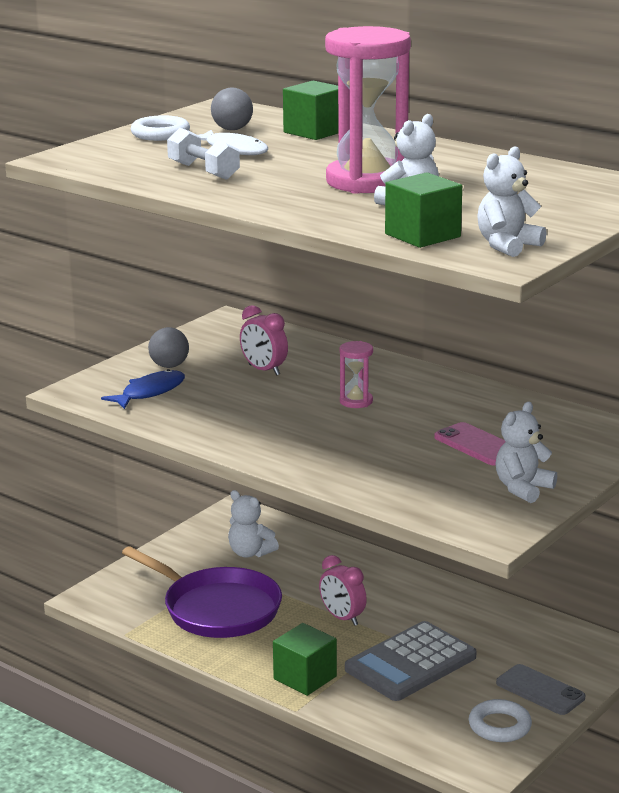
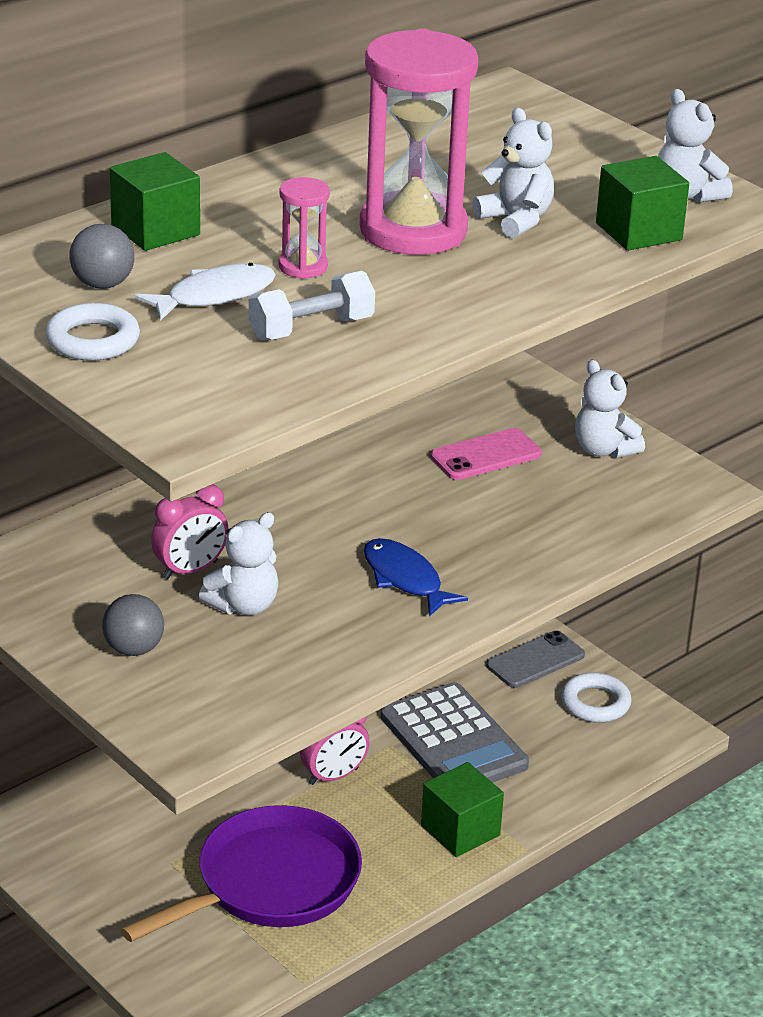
camera: 80 degrees left, 10 degrees up
blue fish [101,369,185,409] -> blue fish moved to [364,538,468,617]
white teddy bear [228,490,279,558] -> white teddy bear moved to [199,512,278,615]
pink hourglass [340,341,373,408] -> pink hourglass moved to [279,177,330,279]

